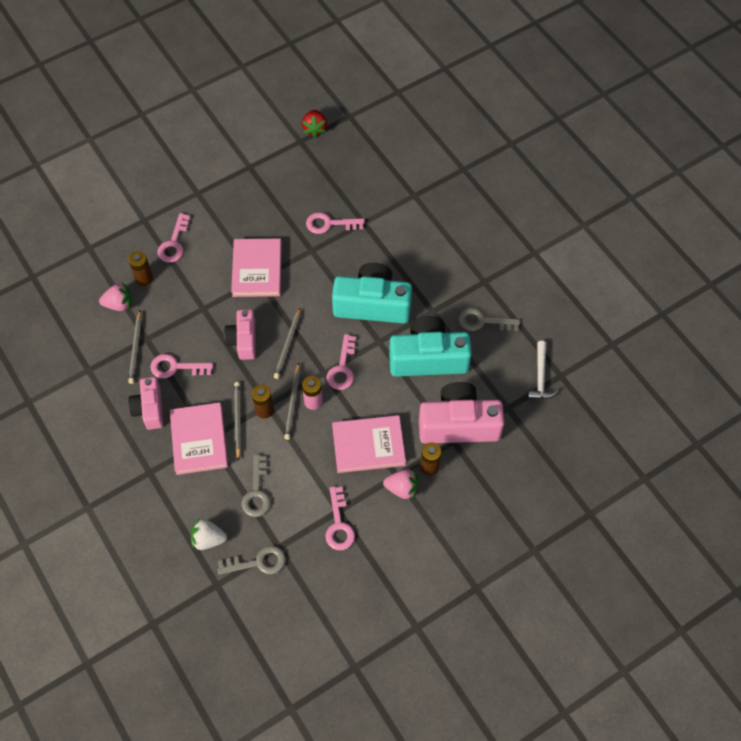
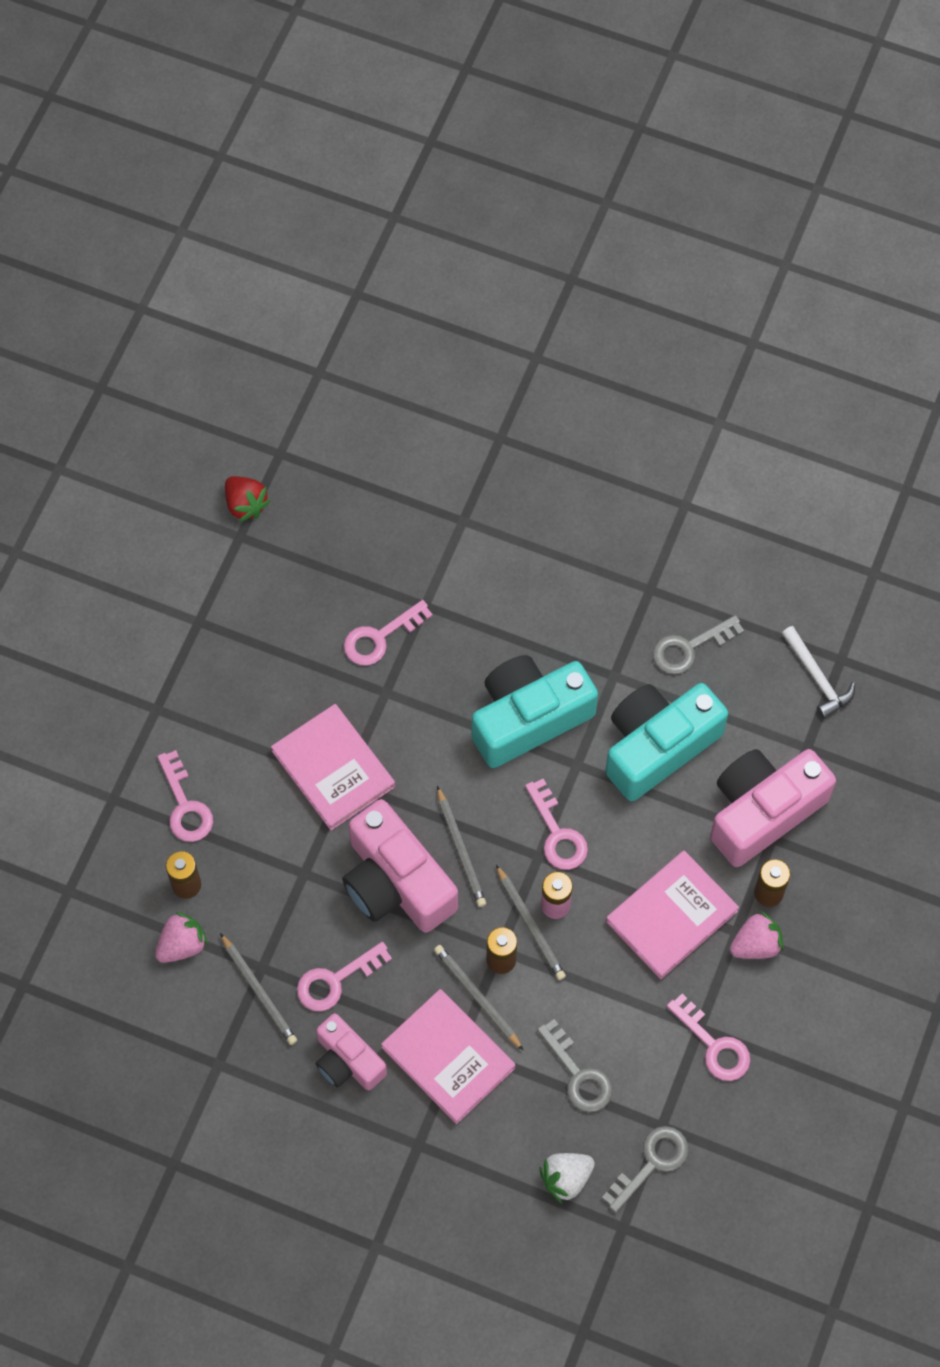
camera: 35 degrees left, 5 degrees up
pink camera [224,309,256,360] -> pink camera [342,799,458,933], size x1.69

